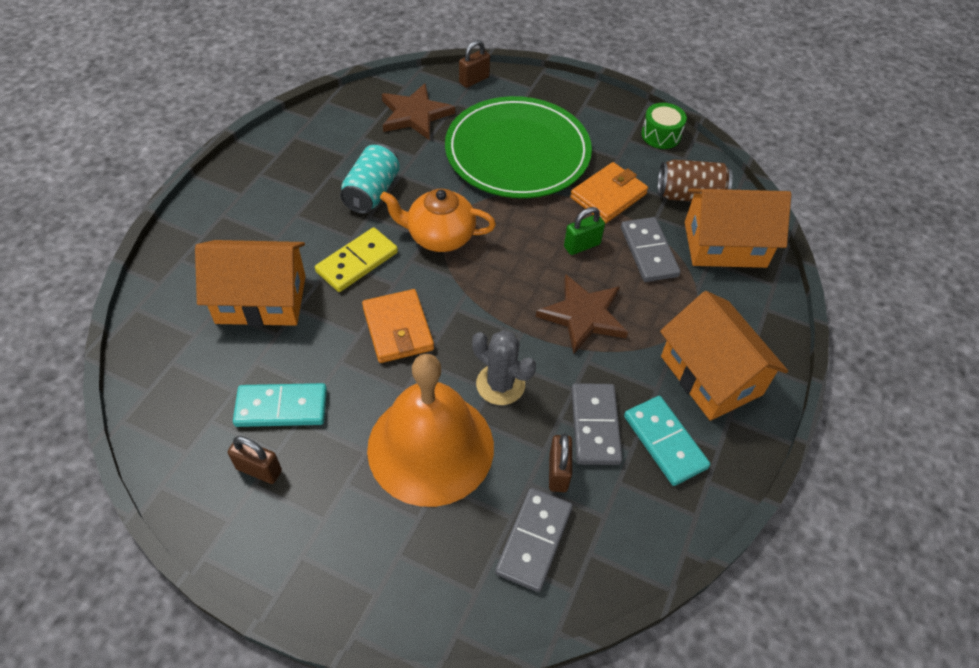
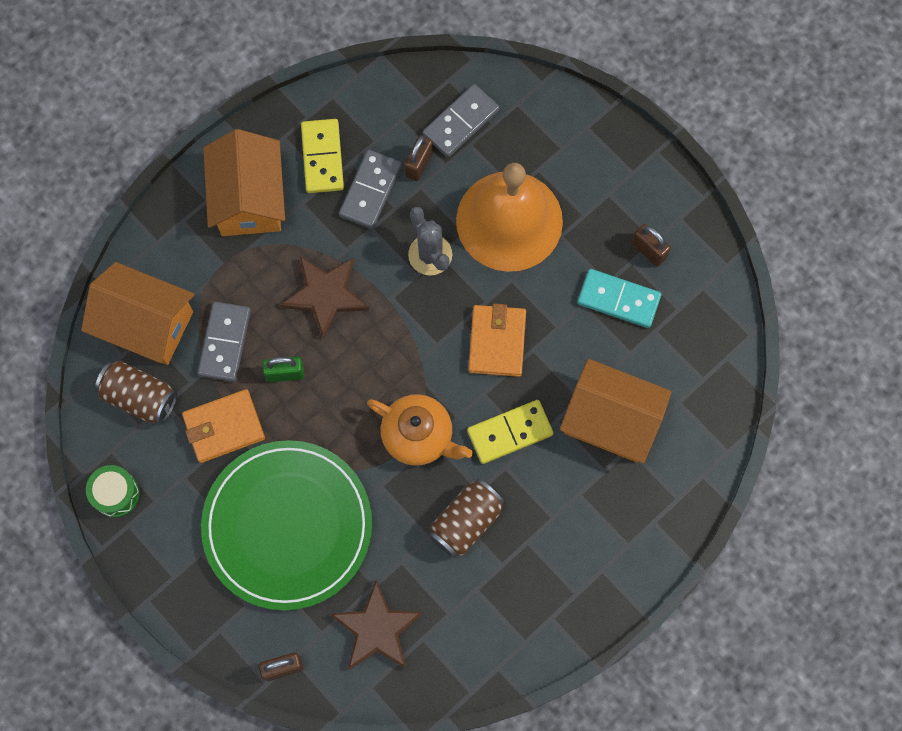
camera: 155 degrees left, 20 degrees up
turquoise can [340,144,400,214] -> brown can [429,479,505,558]
turquoise domino [624,396,710,486] -> yellow domino [301,119,344,193]

